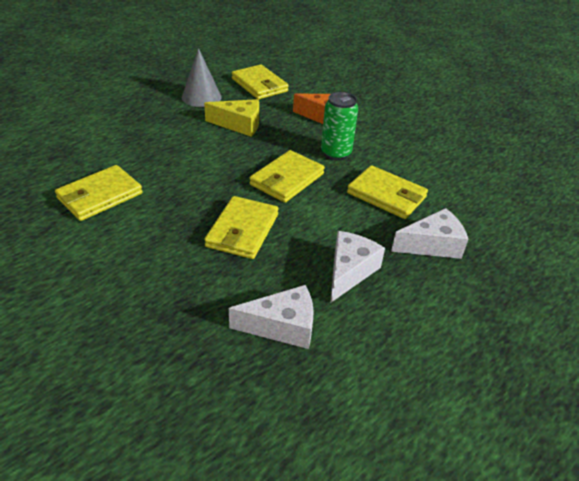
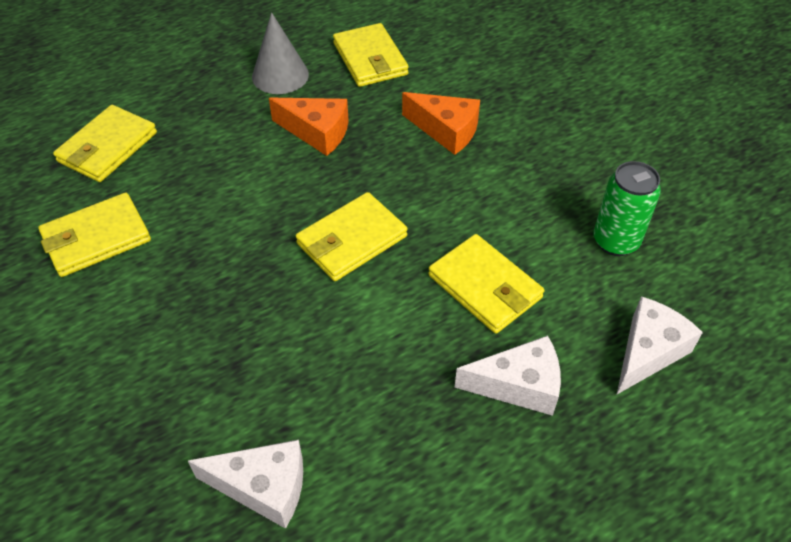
camera: 15 degrees right, 10 degrees up
yellow cheese [204,99,259,136] -> orange cheese [269,98,349,156]
yellow wallet [204,196,279,259] -> yellow wallet moved to [53,105,157,182]
green can [321,92,358,160] -> green can moved to [594,161,661,256]
white cheese [330,231,385,303] -> white cheese moved to [617,296,703,394]

